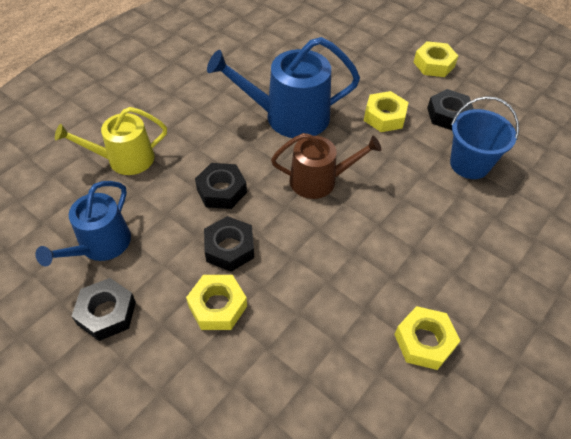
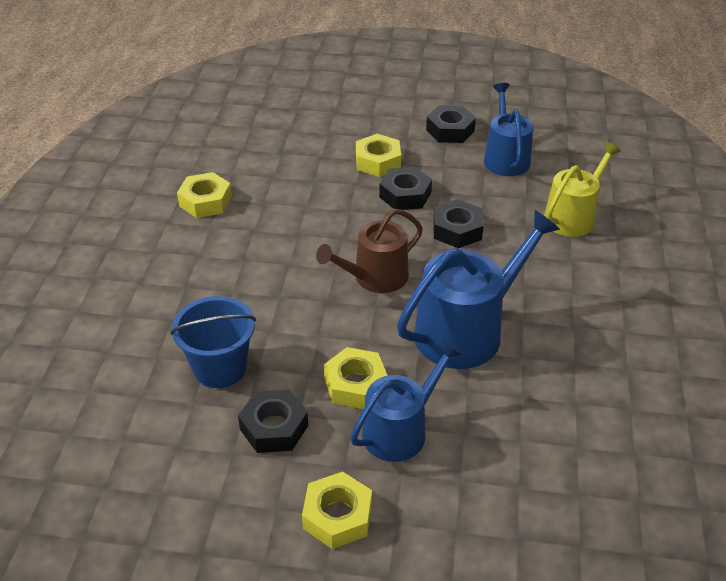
camera: 150 degrees right, 10 degrees down
none -> blue watering can [350,341,462,462]

